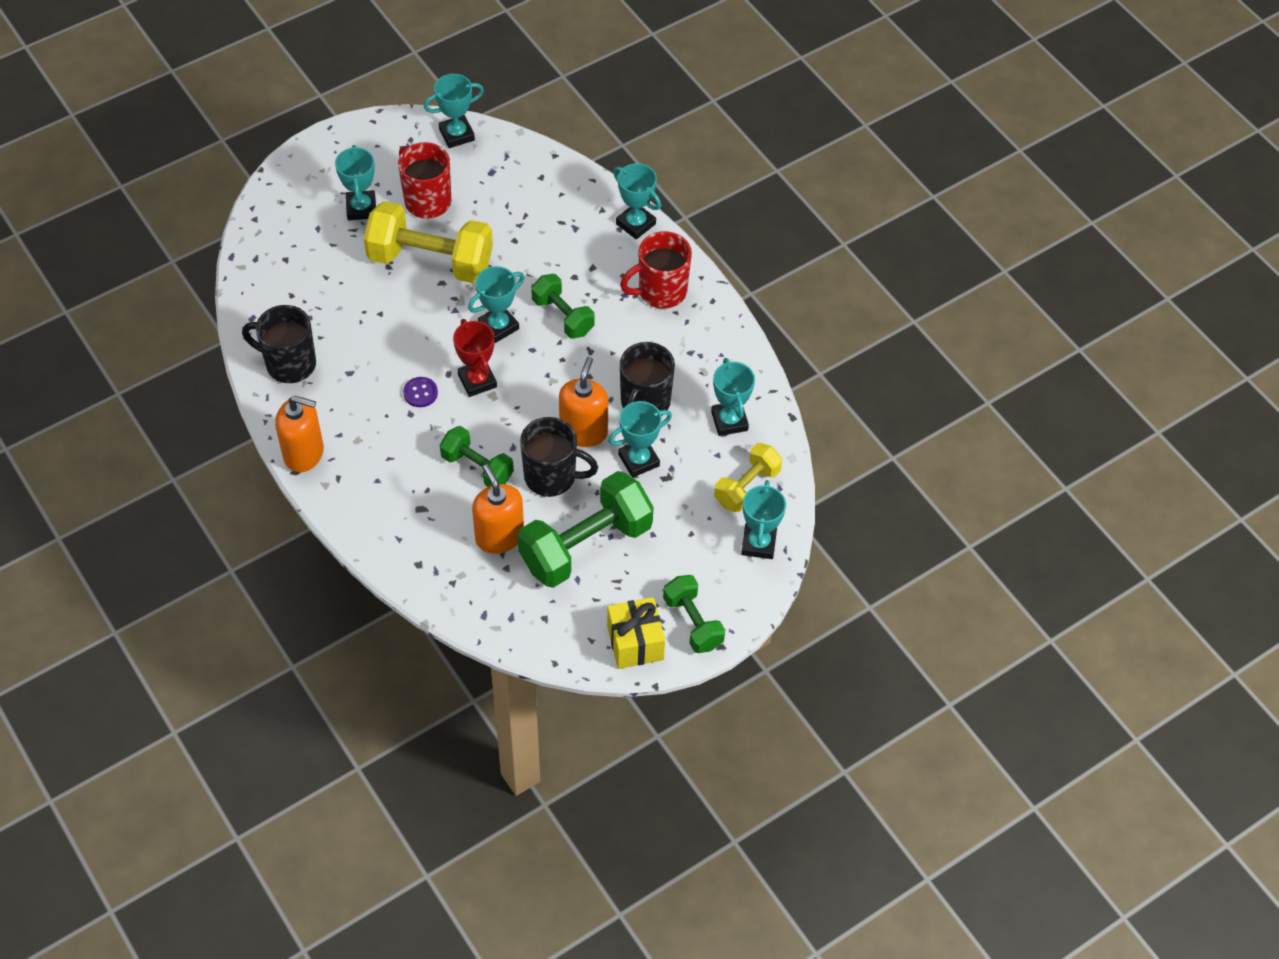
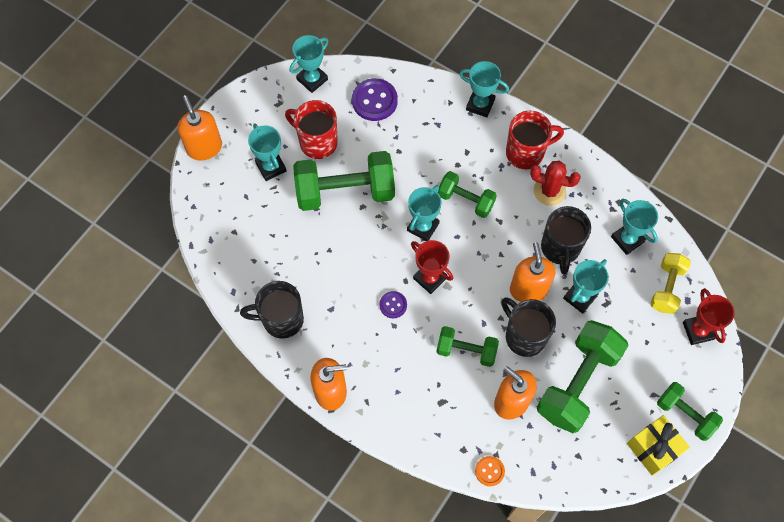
camera: 20 degrees left, 10 degrees up
yellow dumbbell [364,201,493,283] -> green dumbbell [293,151,395,211]
black mug [520,417,598,497] -> black mug turned 120 degrees counterclockwise [501,297,556,357]
red mug [620,231,692,309] -> red mug turned 150 degrees counterclockwise [506,111,564,169]
turquoise trophy [741,480,786,559] -> red trophy [683,288,735,345]
none -> orange soap dispenser [178,95,222,161]
none -> purple button [352,78,398,121]
none -> orange button [475,456,505,486]
none -> red cactus [530,161,581,206]

